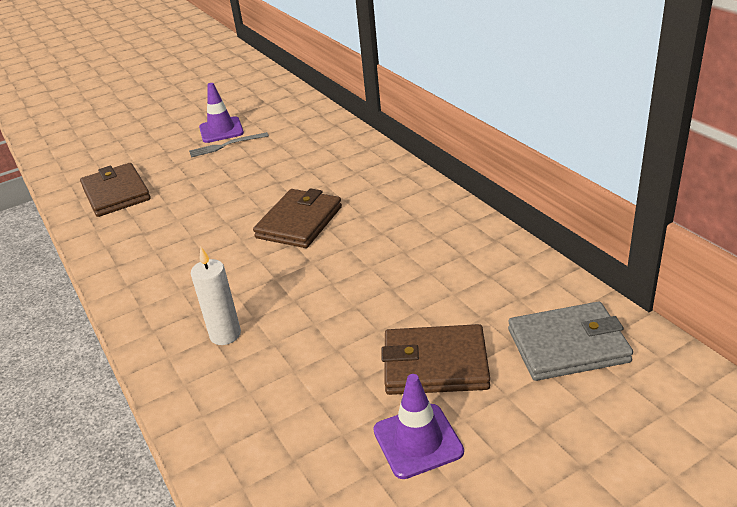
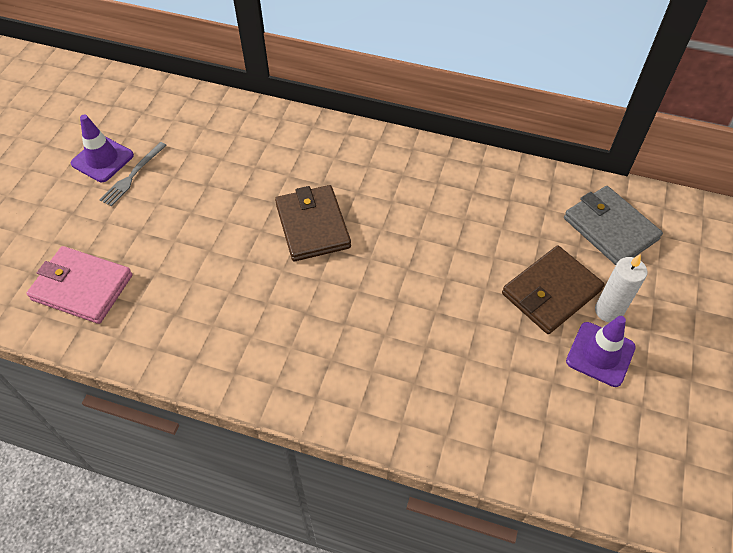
camera: 45 degrees left, 20 degrees up
brown wallet [80,163,151,217] -> pink wallet [26,246,133,324]
white candle [191,247,241,345] -> white candle moved to [595,254,647,323]
grey wallet [508,302,633,381] -> grey wallet turned 75 degrees counterclockwise [564,186,663,265]

